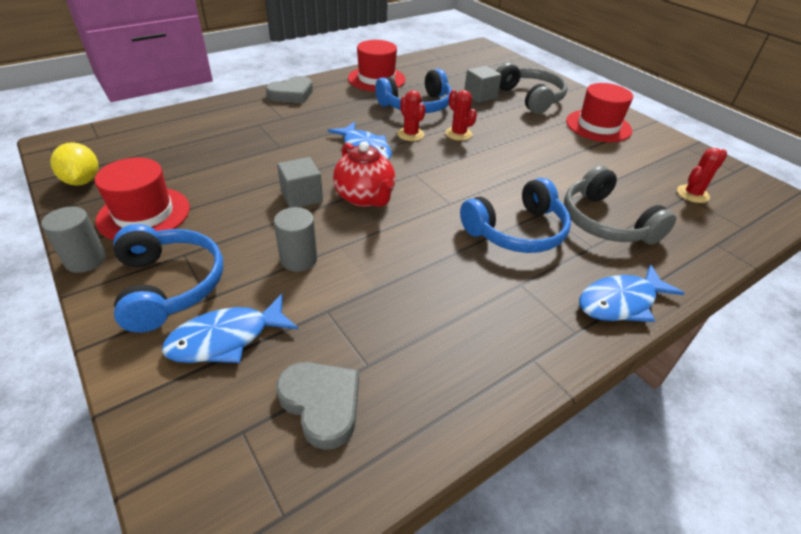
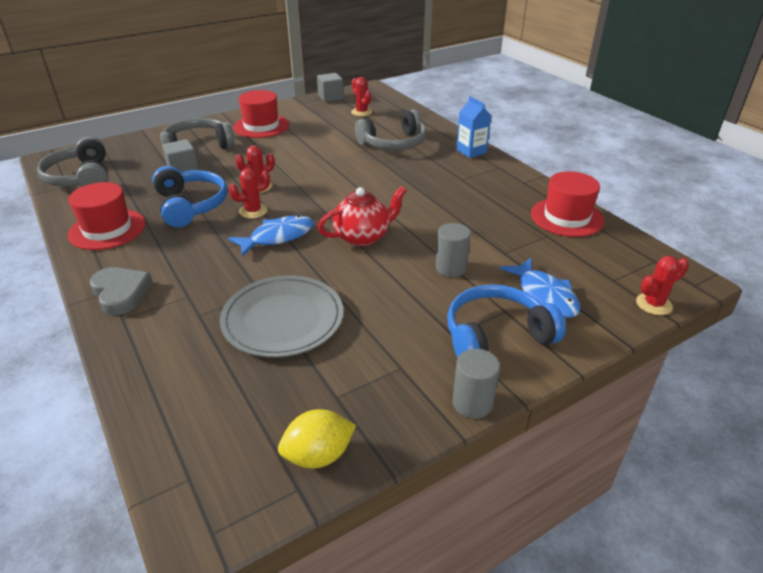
camera: 85 degrees left, 5 degrees down
red hat [94,157,190,240] -> red hat moved to [531,171,604,237]
grey heart [276,362,359,450] -> none
grey cube [277,157,323,208] -> grey cube moved to [317,73,344,102]
blue headphones [460,178,571,253] -> none
blue fish [579,264,685,322] -> blue carton [456,96,492,158]
none -> grey headphones [37,137,109,187]
none -> grey plate [220,275,343,358]
none -> red cactus [636,256,689,315]

